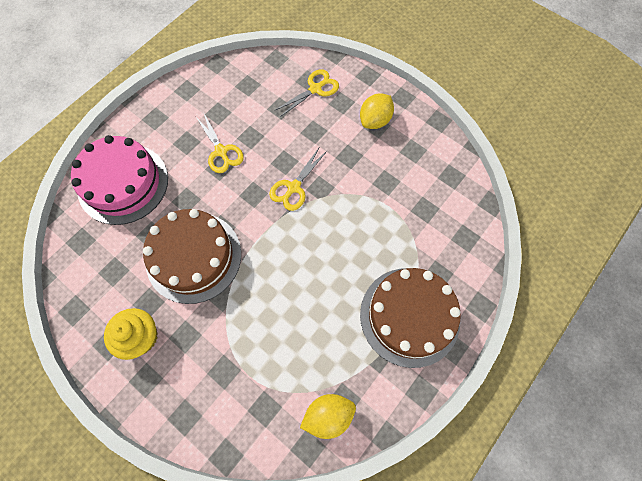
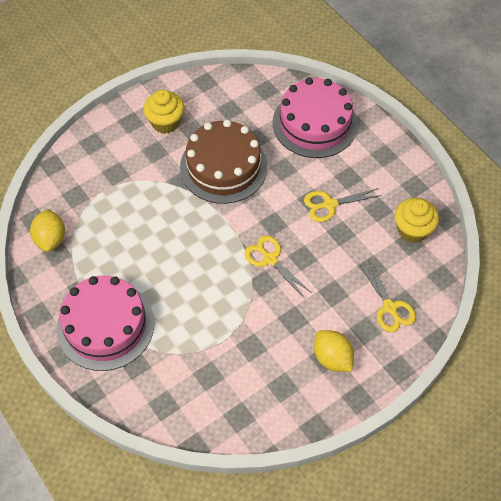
camera: 105 degrees right, 10 degrees down
brown cake [360,268,461,368] -> pink cake [57,276,154,371]
none -> yellow cupcake [395,198,439,243]

